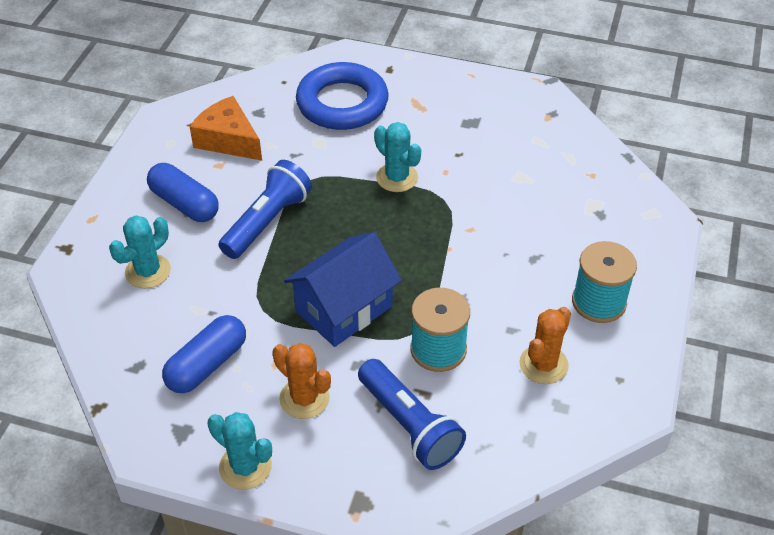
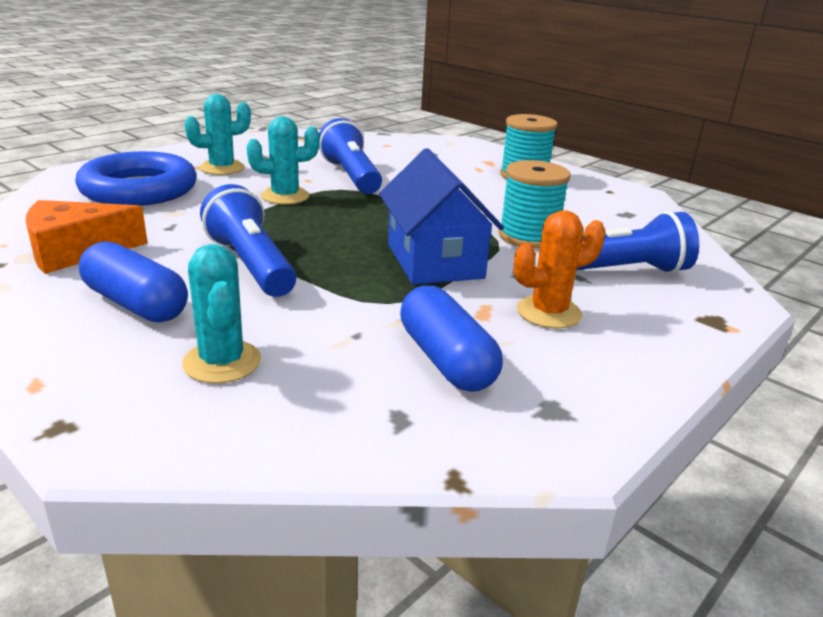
camera: 65 degrees left, 20 degrees down
blue capsule [147,163,219,222] -> blue capsule turned 60 degrees clockwise [79,241,188,322]
turquoise cactus [207,412,272,490] -> turquoise cactus moved to [185,94,251,175]
orange cactus [519,307,571,384] -> none
none -> blue flashlight [319,118,382,194]

